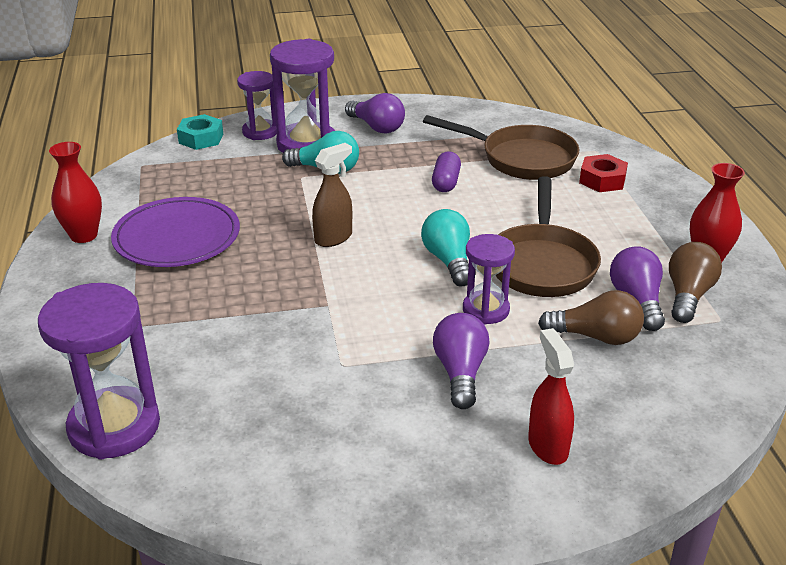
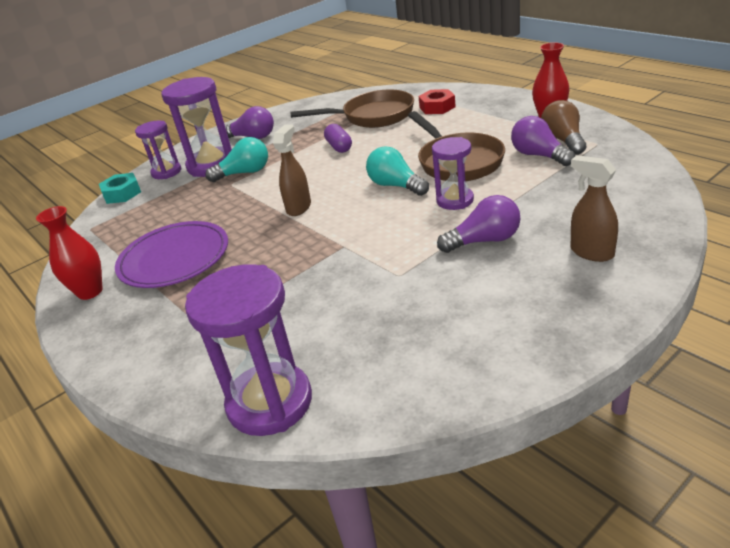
camera: 25 degrees left, 0 degrees up
purple light bulb [433,313,489,409] -> purple light bulb turned 105 degrees clockwise [437,195,521,253]
red spray bottle [528,328,574,465] -> brown spray bottle [571,155,618,262]
brown light bulb [538,290,644,345] -> none

